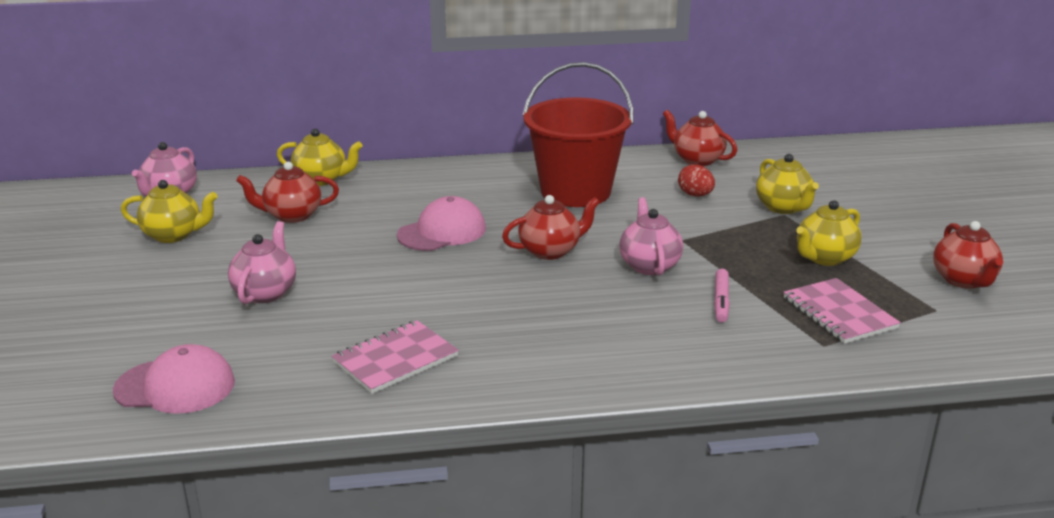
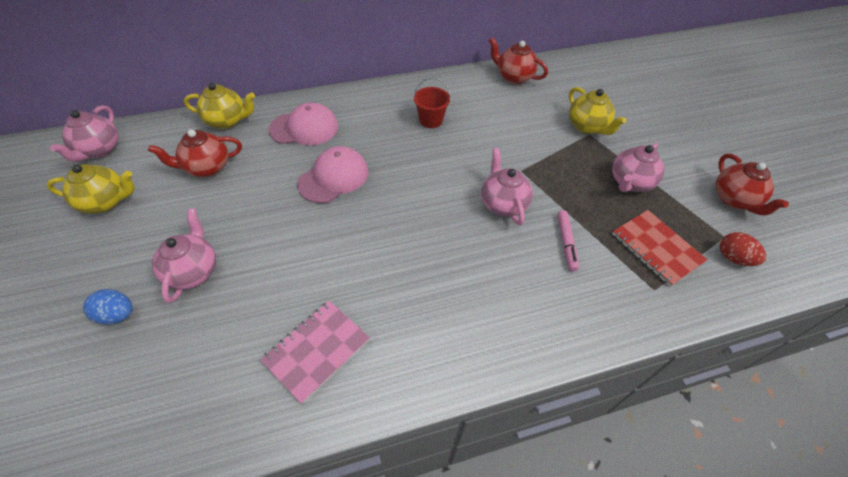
camera: 10 degrees left, 25 degrees up
pink cap [113,344,235,414] -> pink cap moved to [269,103,338,145]
red teapot [502,195,600,260] -> none
red bucket [523,62,634,207] -> red bucket [413,78,451,128], size x0.43
red egg [678,164,715,197] -> red egg moved to [720,232,766,266]
pink notebook [783,278,901,344] -> red notebook [612,210,708,287]
yellow teapot [796,200,862,266] -> pink teapot [612,143,665,192]
none -> blue egg [83,289,133,324]

